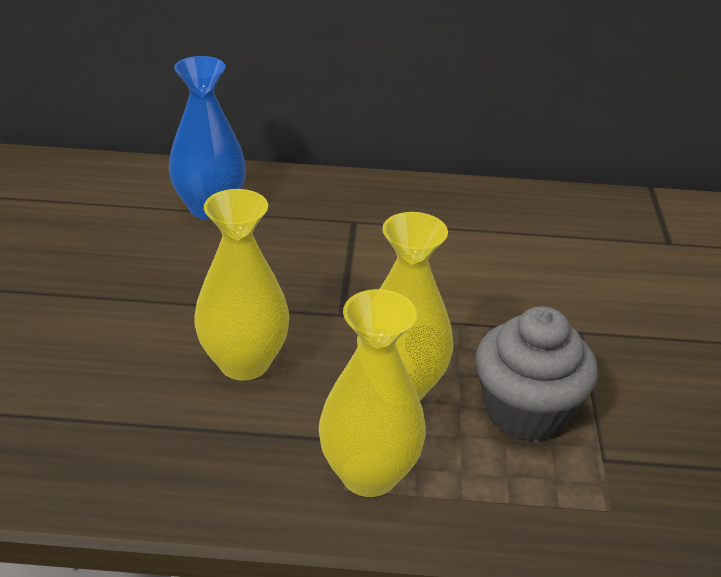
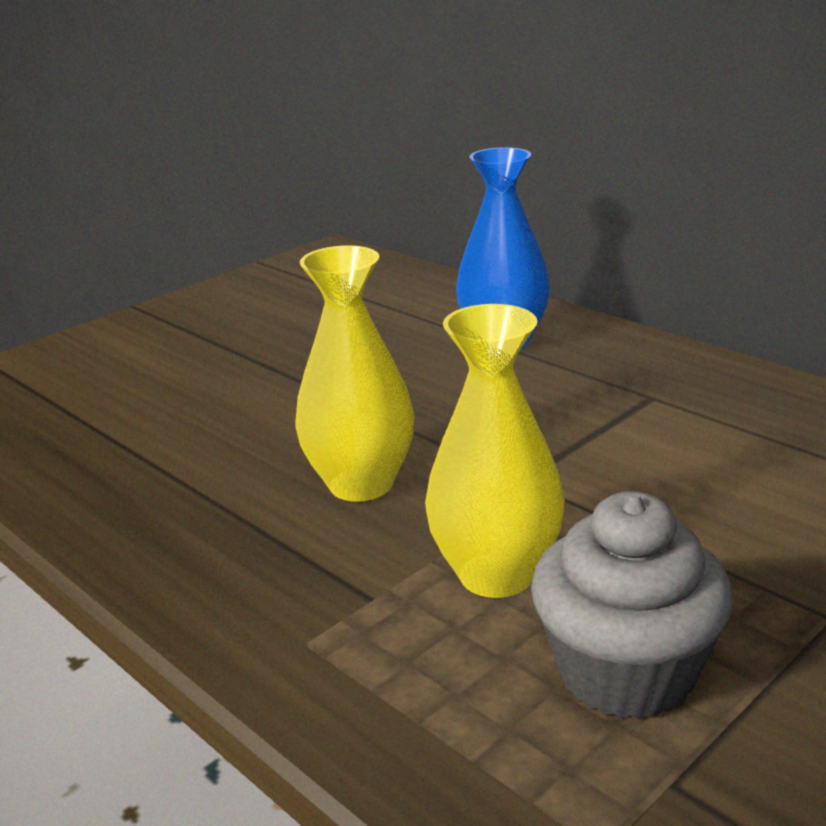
camera: 45 degrees right, 10 degrees down
yellow vase [319,289,426,497] -> none

